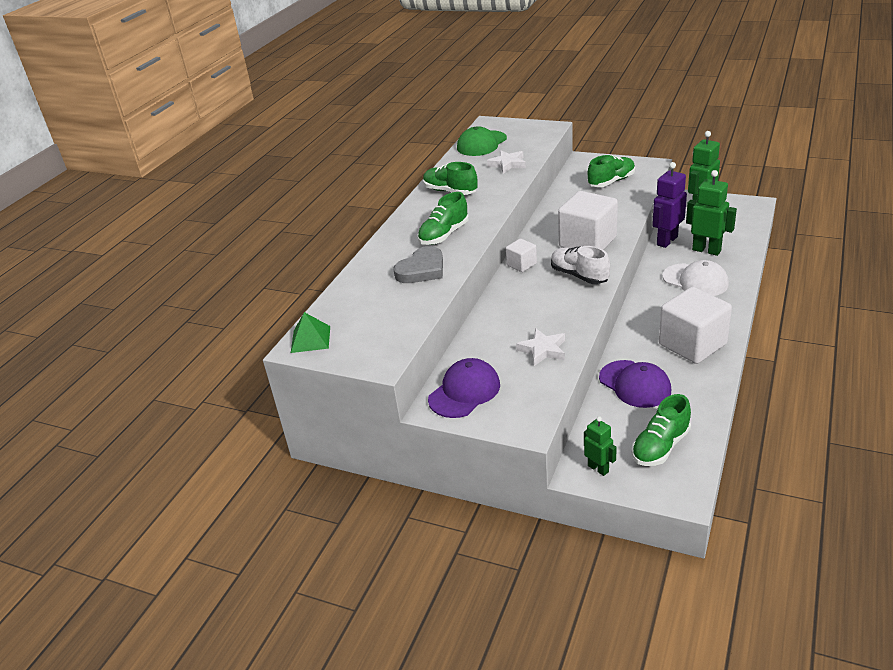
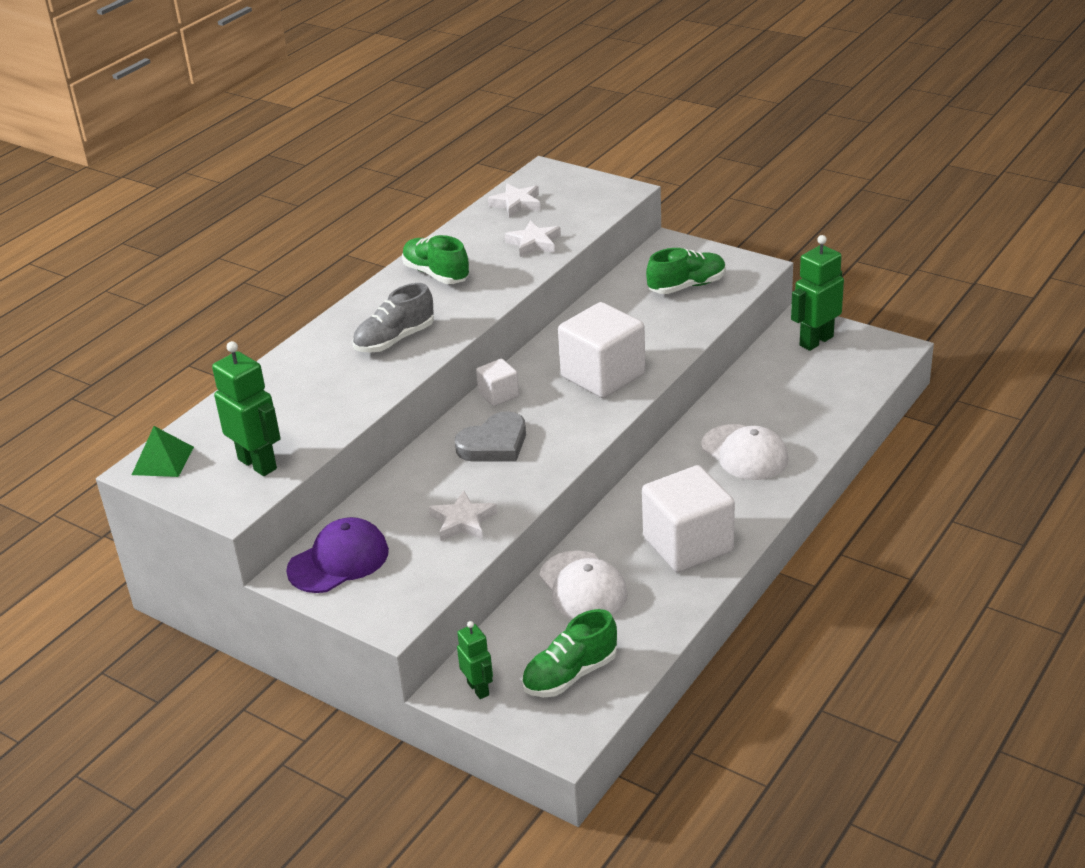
camera: 10 degrees right, 0 degrees up
grey heart [393,246,443,283] -> grey heart moved to [455,411,526,462]
green shoe [417,192,469,245] -> grey shoe [352,283,434,353]
green cap [457,127,507,156] -> white star [488,184,541,218]
white shoe [551,246,610,284] -> none
purple cap [599,360,671,408] -> white cap [539,550,628,619]
purple robot [653,162,687,248] -> none
green robot [686,170,737,256] -> green robot moved to [212,341,281,476]

